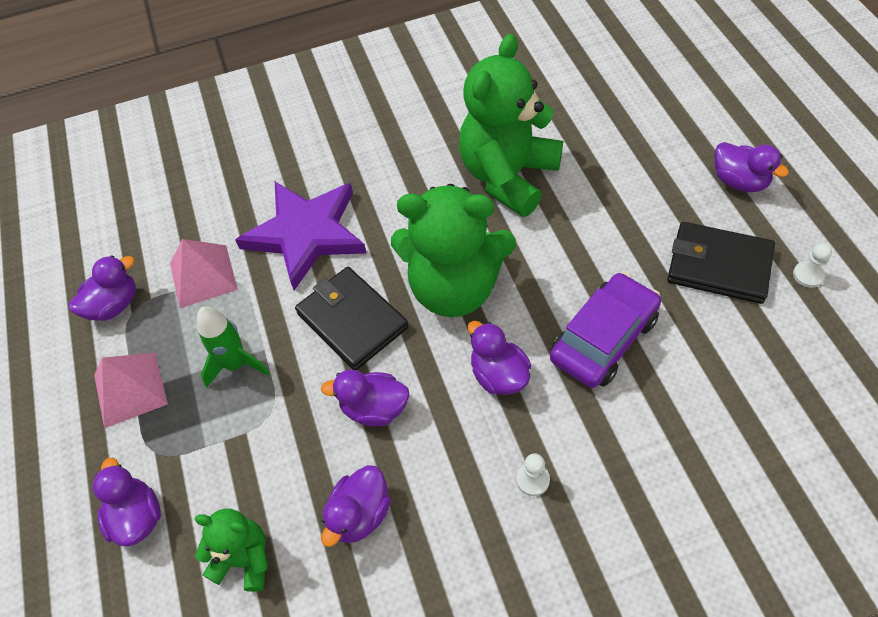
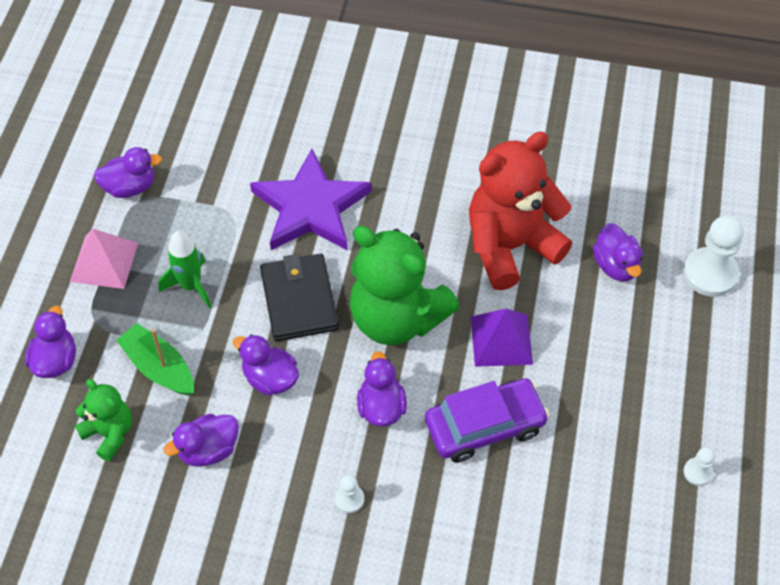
camera: 25 degrees right, 0 degrees up
pink pyramid [170,239,238,308] -> none
green teddy bear [459,34,563,217] -> red teddy bear [469,132,572,290]
black wallet [667,222,775,304] -> none
purple duck [715,142,789,192] -> purple duck moved to [593,223,643,282]
none -> green boat [116,323,194,396]
none -> purple pyramid [471,309,533,367]
none -> white pawn [683,216,744,297]

